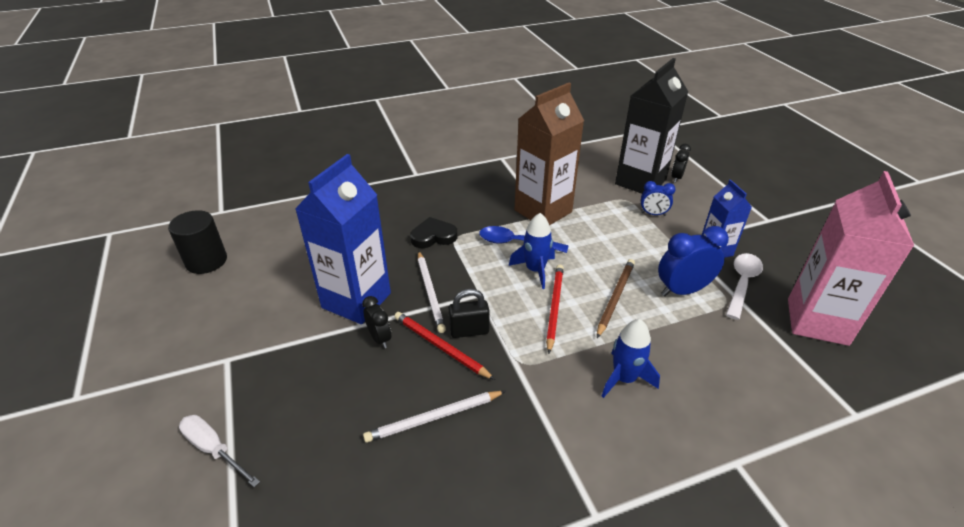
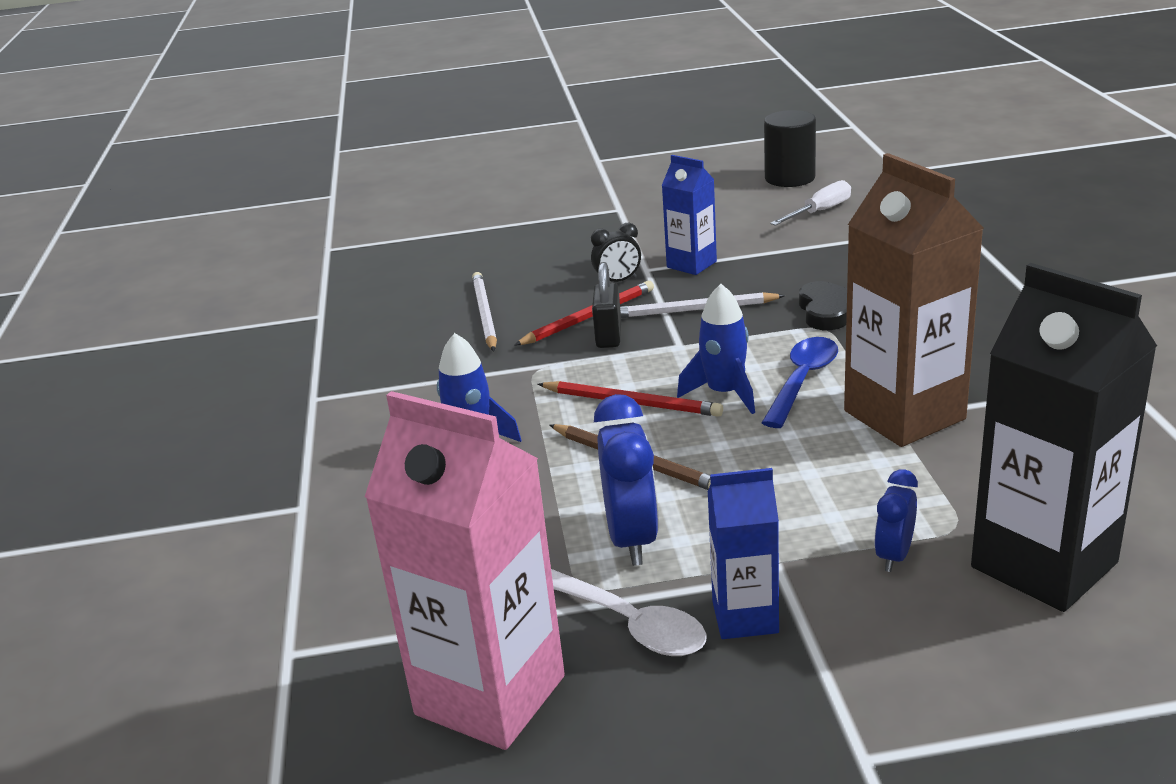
camera: 105 degrees right, 10 degrees down
white screwdriver [179,415,260,487] -> white screwdriver moved to [770,180,851,226]
blue carton [295,154,391,324] -> blue carton [662,155,717,275], size x0.55
black clock [671,144,691,183] -> none

